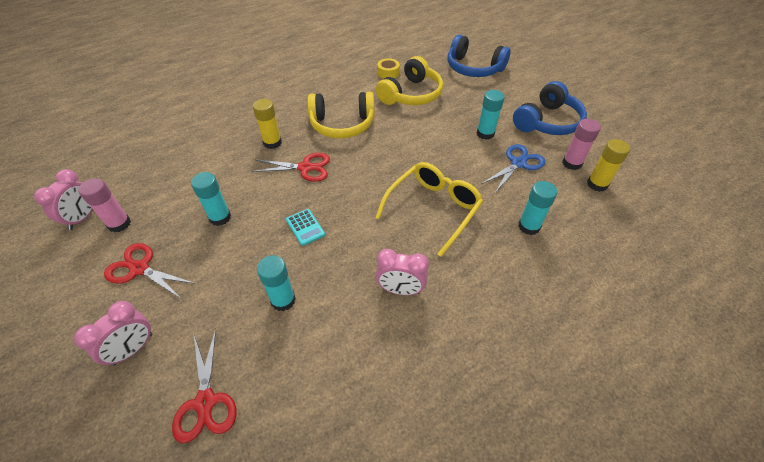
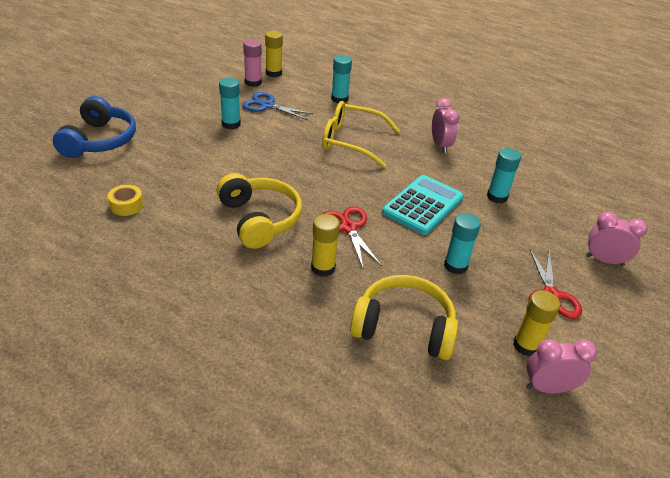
camera: 115 degrees left, 10 degrees down
pink glue stick [78,178,131,232] -> yellow glue stick [513,290,560,356]
red scissors [172,328,237,444] -> none
turquoise calculator [286,209,325,246] -> turquoise calculator [382,175,464,235], size x2.01
yellow headphones [376,56,443,105] -> yellow headphones moved to [350,275,458,360]
blue headphones [513,81,587,135] -> none

